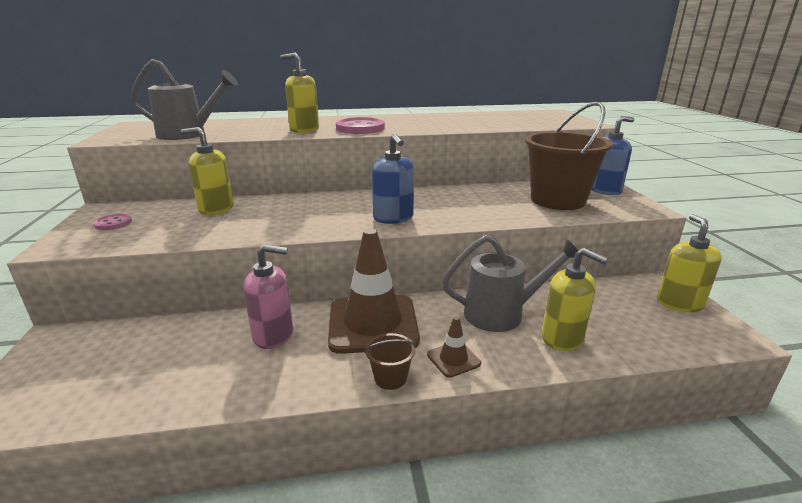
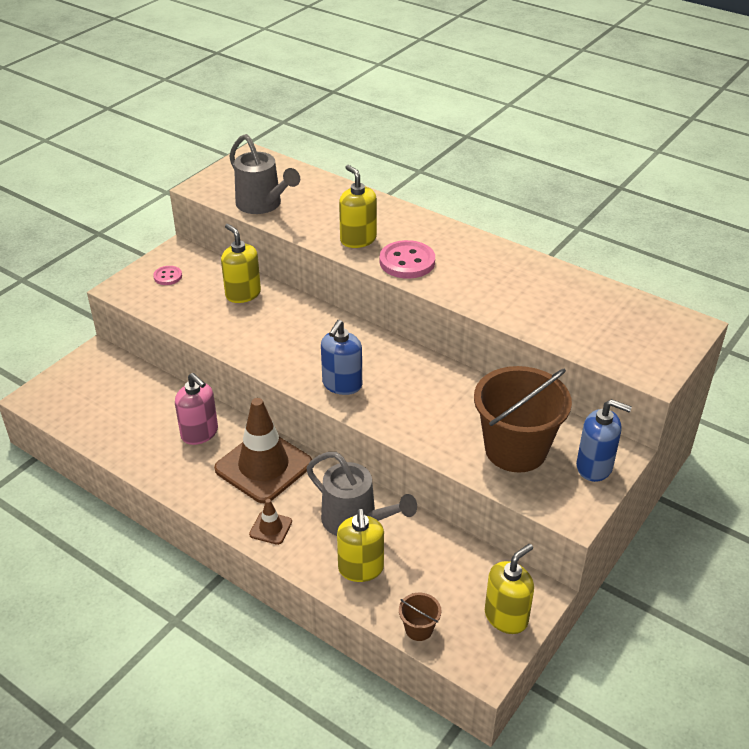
camera: 45 degrees right, 15 degrees up
brown bucket [364,333,416,390] -> brown bucket moved to [399,593,441,641]

